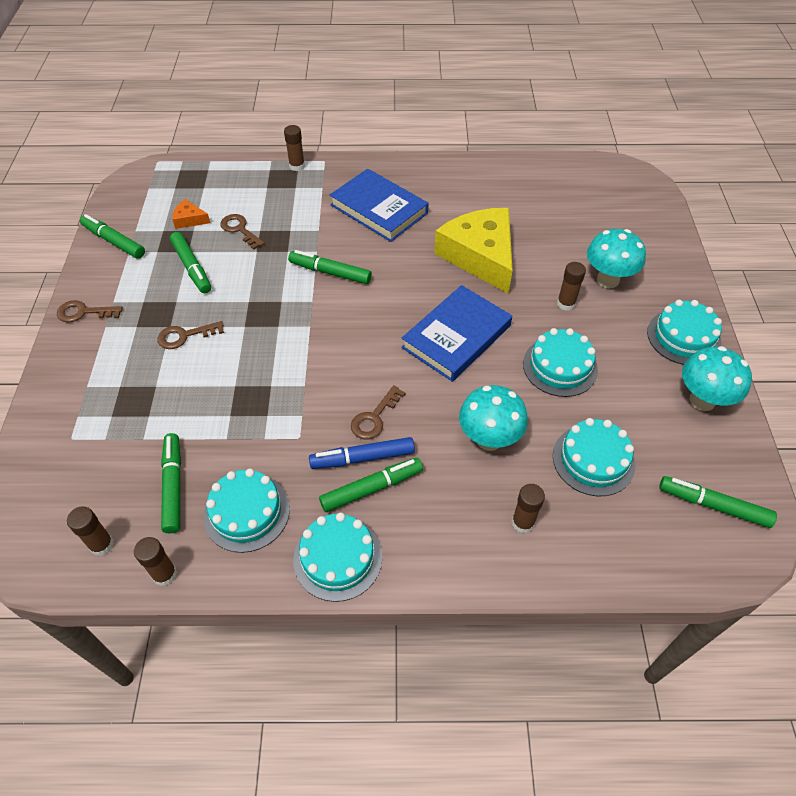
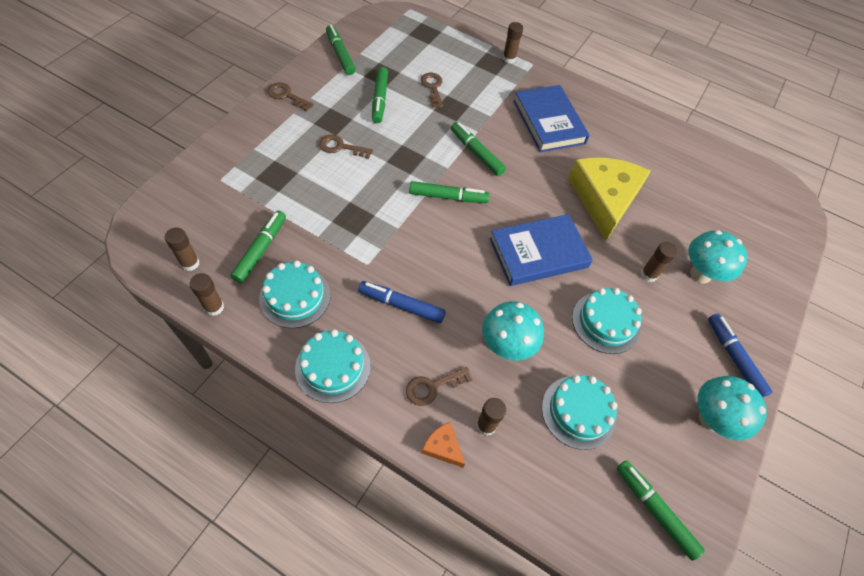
camera: 25 degrees right, 5 degrees up
orange cheese [172,199,210,229] -> orange cheese moved to [422,422,465,467]
green marker [319,458,423,512] -> green marker moved to [409,181,489,203]
brown key [351,385,406,439] -> brown key moved to [406,367,472,406]
turquoise cake [647,300,722,365] -> blue marker [708,313,772,398]

